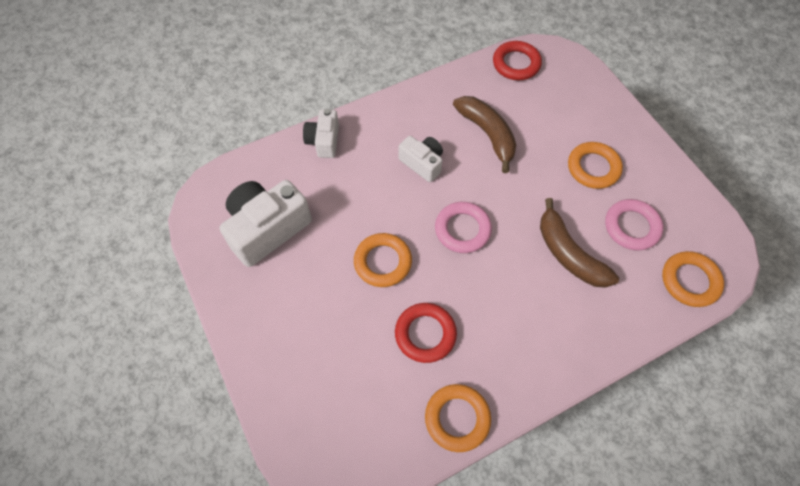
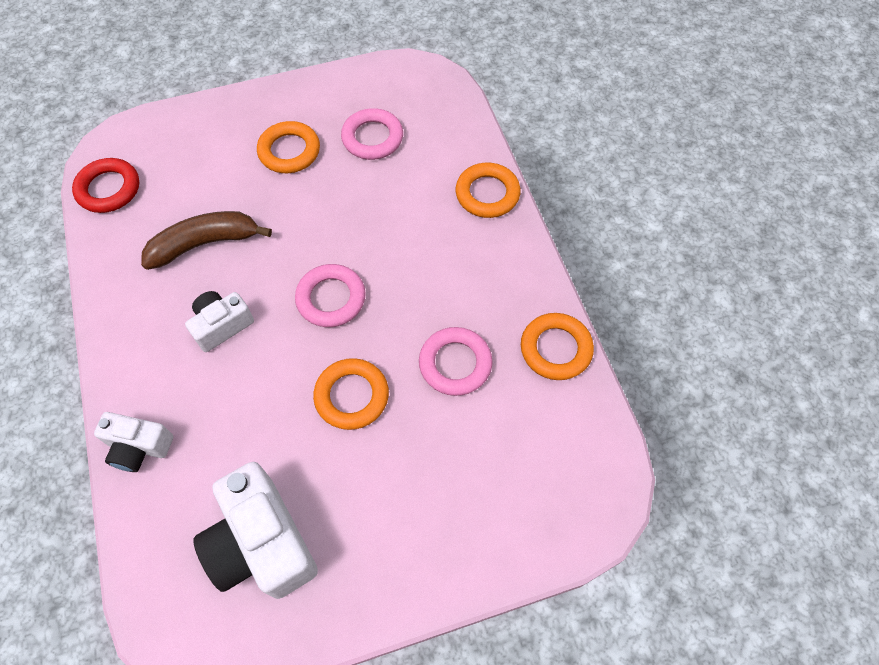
camera: 80 degrees left, 0 degrees up
red ring [395,303,457,363] -> pink ring [419,327,493,396]
brown banana [540,198,619,288] -> none
orange ring [662,251,724,307] -> orange ring moved to [456,162,521,218]

